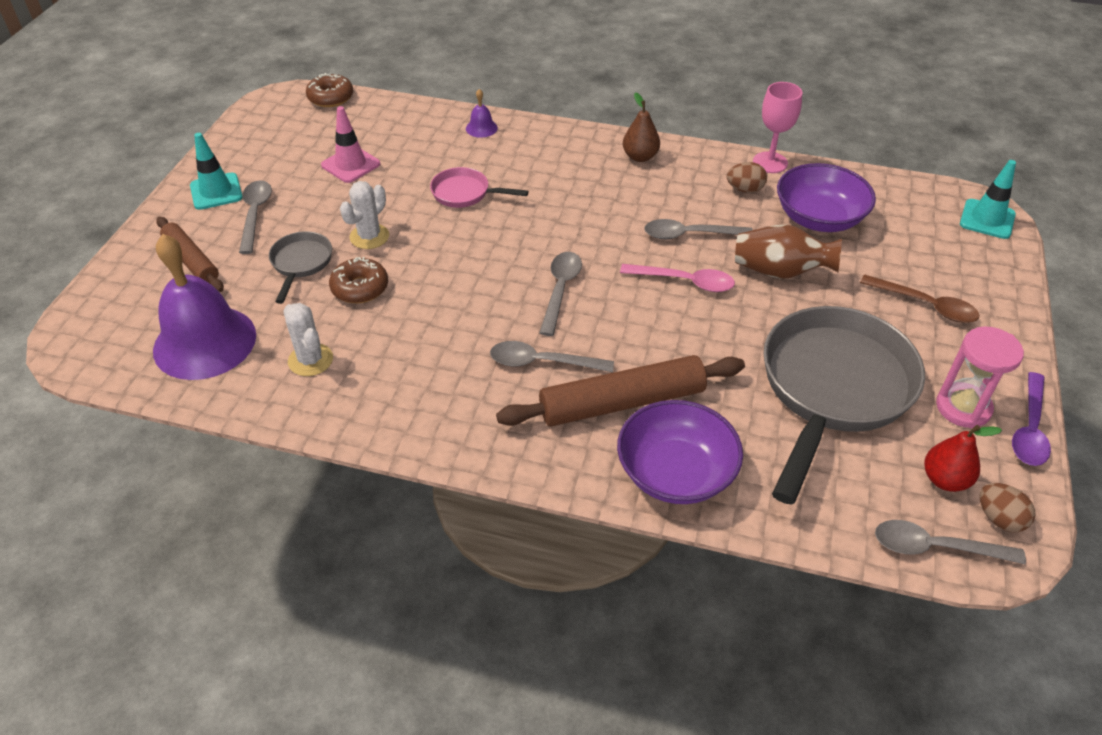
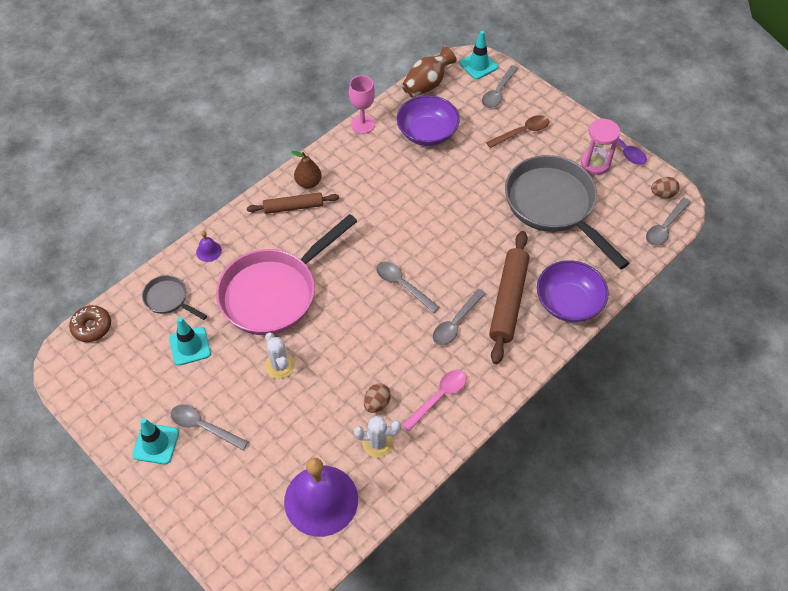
camera: 60 degrees left, 10 degrees up
brown rolling pin [156,217,224,292] -> brown rolling pin moved to [247,192,339,214]
grey pan [269,231,332,304] -> grey pan moved to [142,275,207,320]
pink traffic cone [321,106,380,183] -> turquoise traffic cone [169,317,211,366]
brown donut [329,257,388,303] -> none
pink pan [430,167,529,208] -> pink pan [216,214,358,335], size x2.21
pink spoon [620,264,735,292] -> pink spoon moved to [402,370,467,431]
grey spoon [644,219,753,239] -> grey spoon moved to [482,65,519,108]
brown egg [727,162,767,193] -> brown egg moved to [364,383,391,413]
brown vase [735,224,842,279] -> brown vase moved to [402,46,457,98]
red pear [924,425,1002,492] -> none

